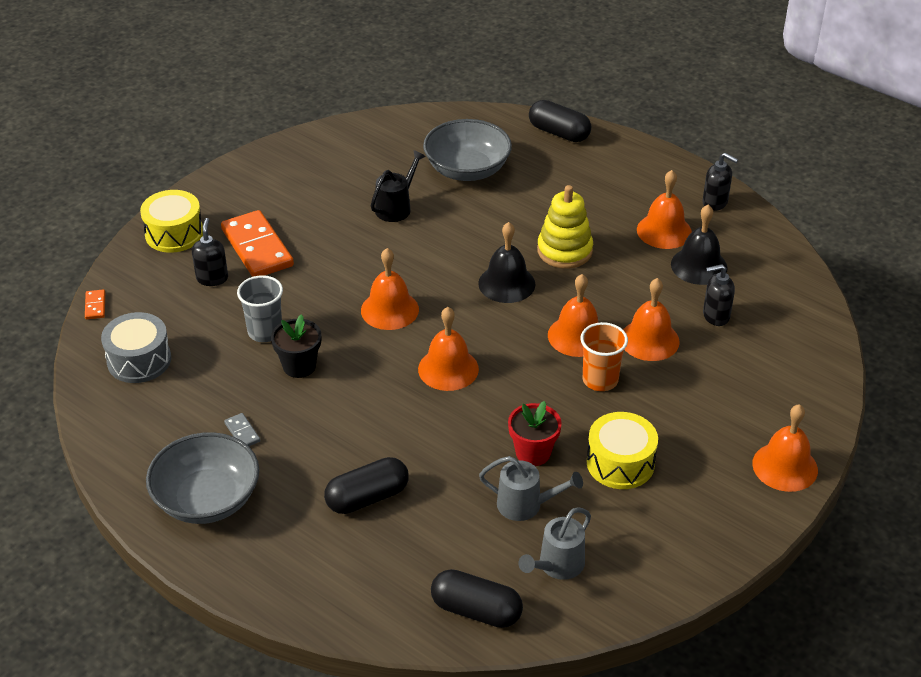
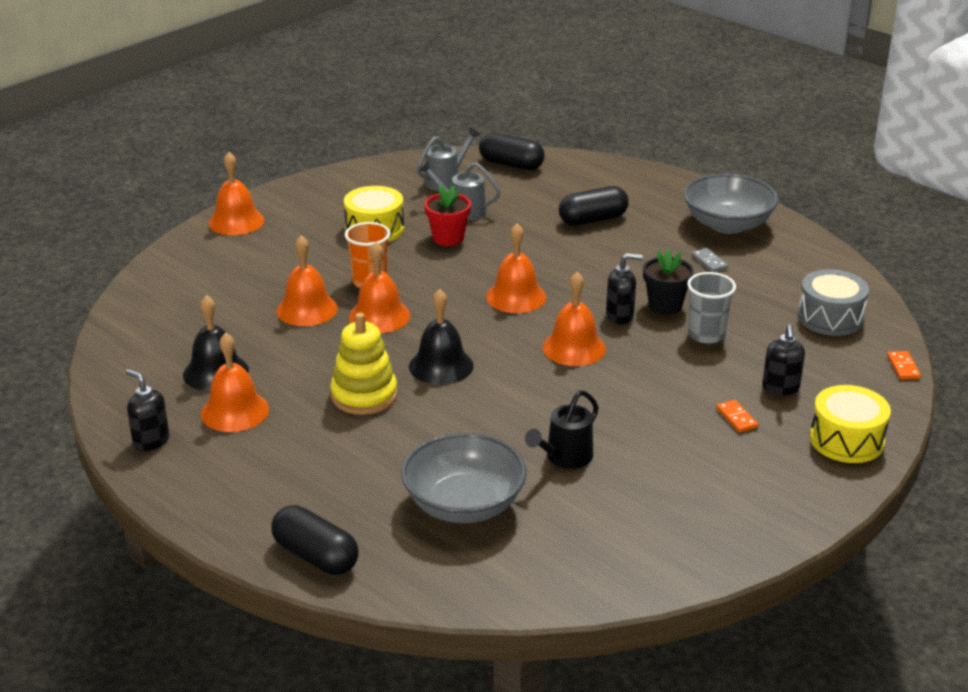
camera: 175 degrees left, 10 degrees down
orange domino [221,210,294,277] -> orange domino [716,400,758,432], size x0.42
black soap dispenser [703,264,735,326] -> black soap dispenser moved to [606,253,643,324]

